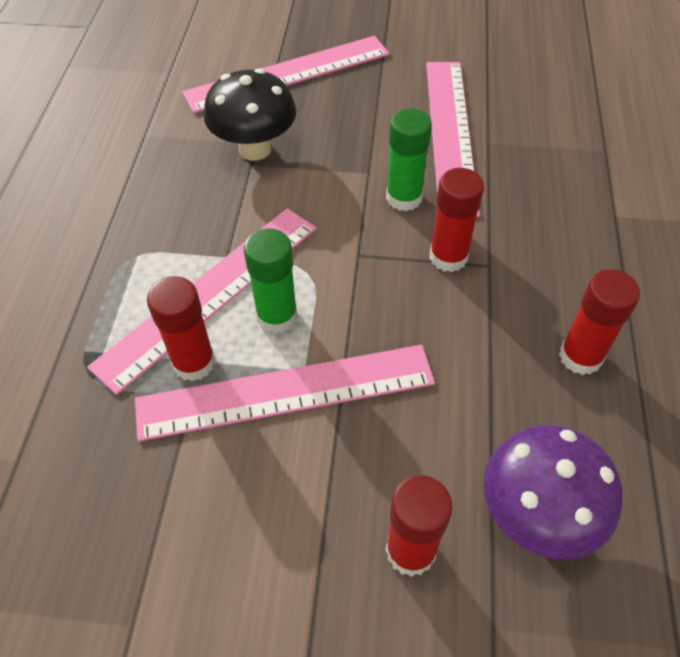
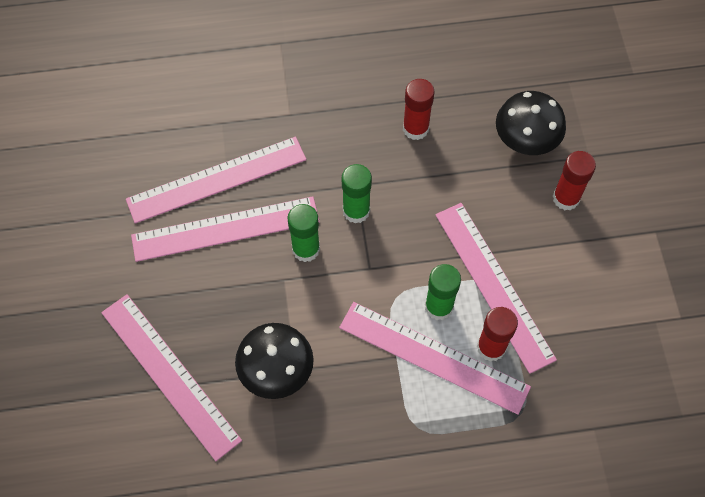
camera: 105 degrees left, 10 degrees up
red glue stick [429,168,484,272] -> green glue stick [342,164,372,224]
purple mushroom [483,425,623,559] -> black mushroom [496,91,566,155]
none -> pink ruler [126,137,306,224]

